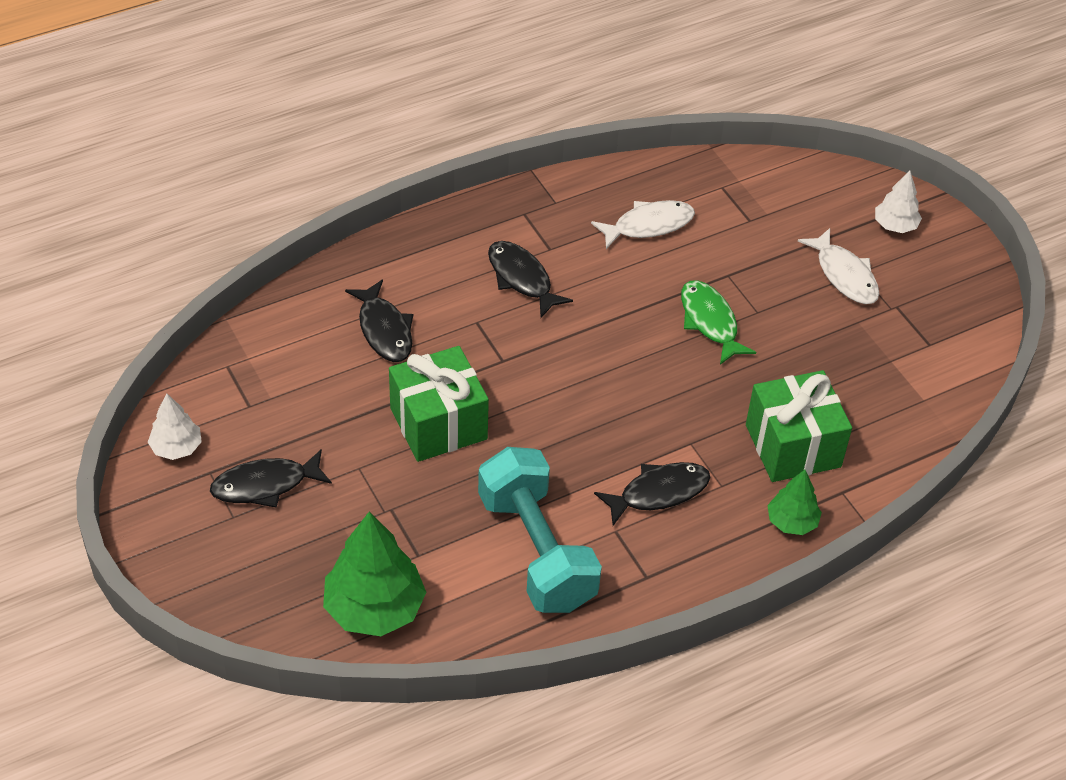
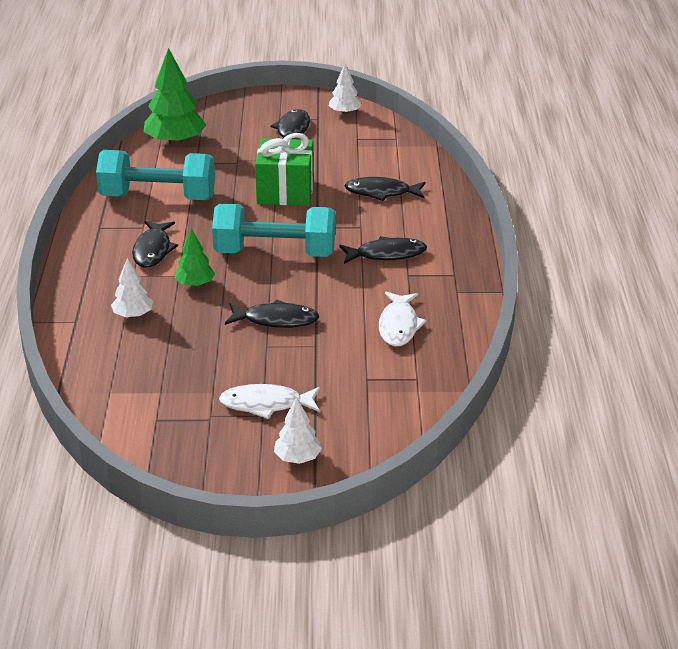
camera: 120 degrees right, 15 degrees down
green fish [681,280,756,365] -> black fish [225,299,319,328]
green gift [746,370,852,482] -> white tree [111,258,153,318]
green tree [767,470,822,535] -> green tree moved to [175,228,215,287]
none -> turquoise dumbbell [212,204,335,257]

